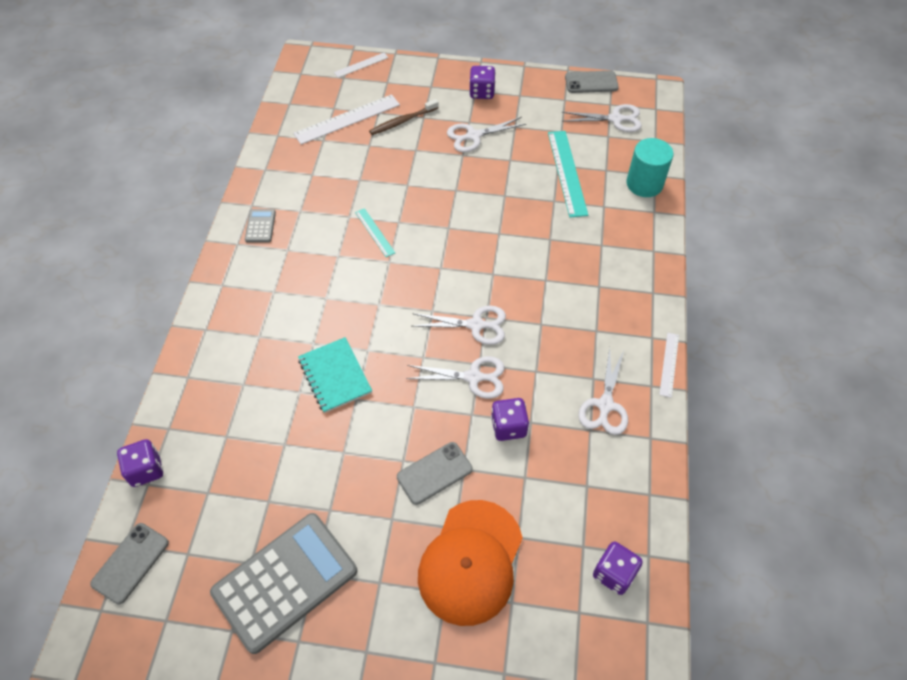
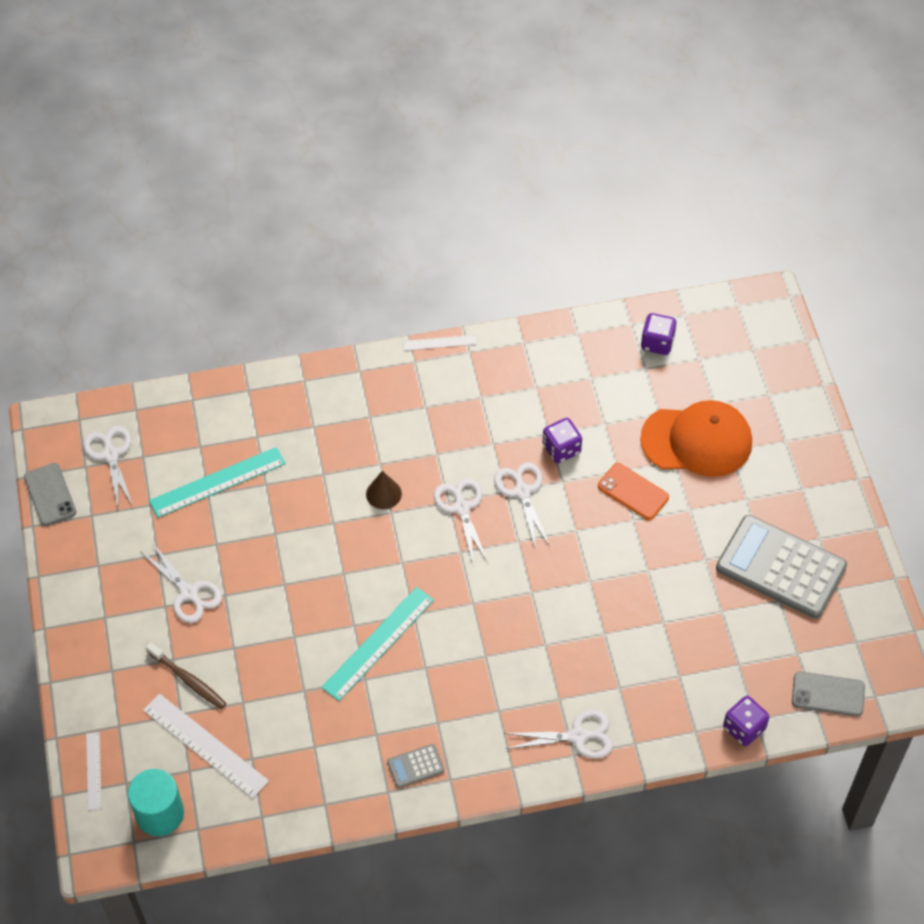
camera: 110 degrees left, 0 degrees up
turquoise notebook [298,337,372,413] -> none
white ruler [334,53,389,78] -> white ruler turned 45 degrees clockwise [86,732,102,810]
turquoise ruler [355,208,395,257] -> turquoise ruler [321,587,434,701], size x1.82
grey phone [397,442,472,505] -> orange phone [598,463,669,520]
purple dice [469,66,496,99] -> none
white scissors [578,347,628,435] -> white scissors moved to [504,710,613,759]
turquoise cylinder [626,138,673,197] -> turquoise cylinder moved to [128,769,184,836]
none -> brown cone [366,471,402,509]

